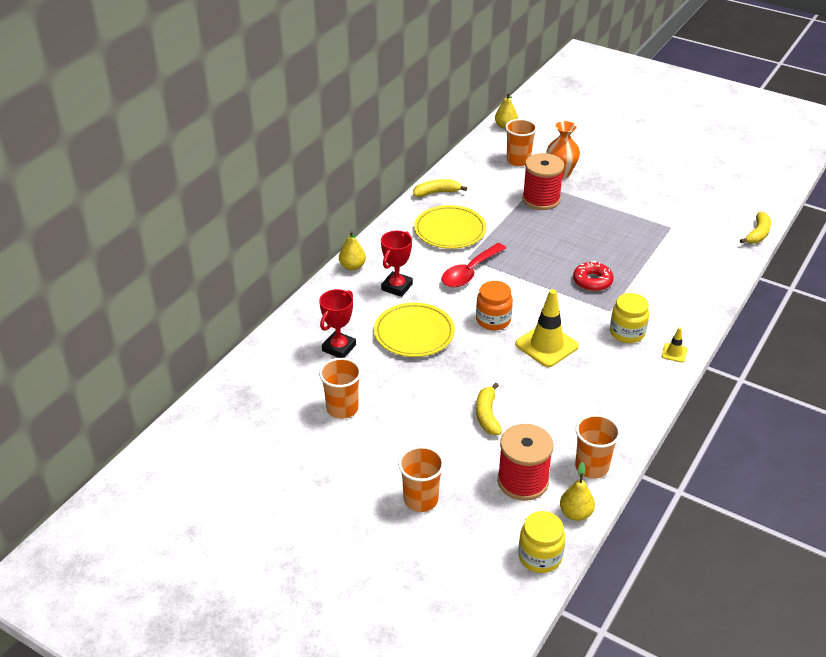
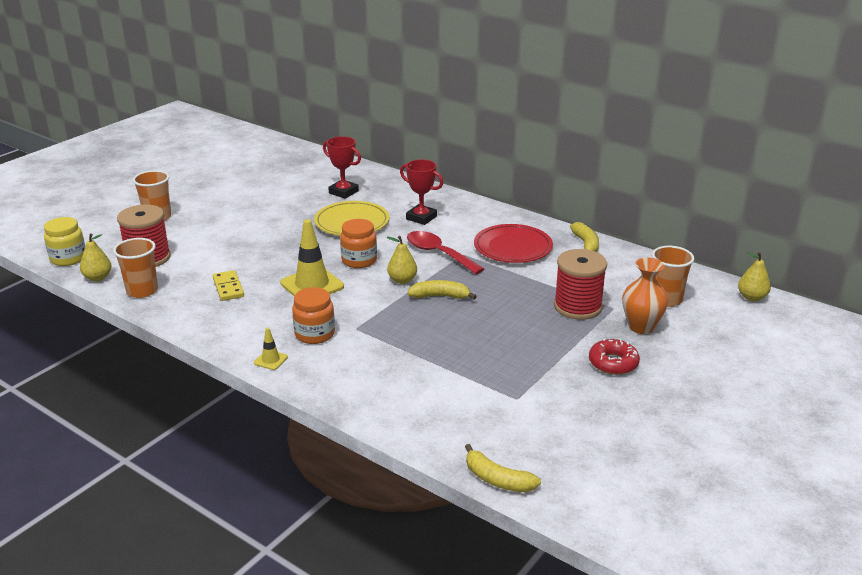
camera: 95 degrees right, 10 degrees down
orange cup [319,358,361,419] -> none
yellow pear [339,231,366,271] -> yellow pear moved to [387,236,417,284]
yellow plate [414,205,486,249] -> red plate [474,224,553,263]
yellow banana [476,383,502,435] -> yellow banana moved to [407,280,477,300]
red donut [573,261,614,291] -> red donut moved to [589,338,640,375]
yellow jar [610,293,649,343] -> orange jar [292,287,335,344]
none -> yellow domino [213,270,244,301]

